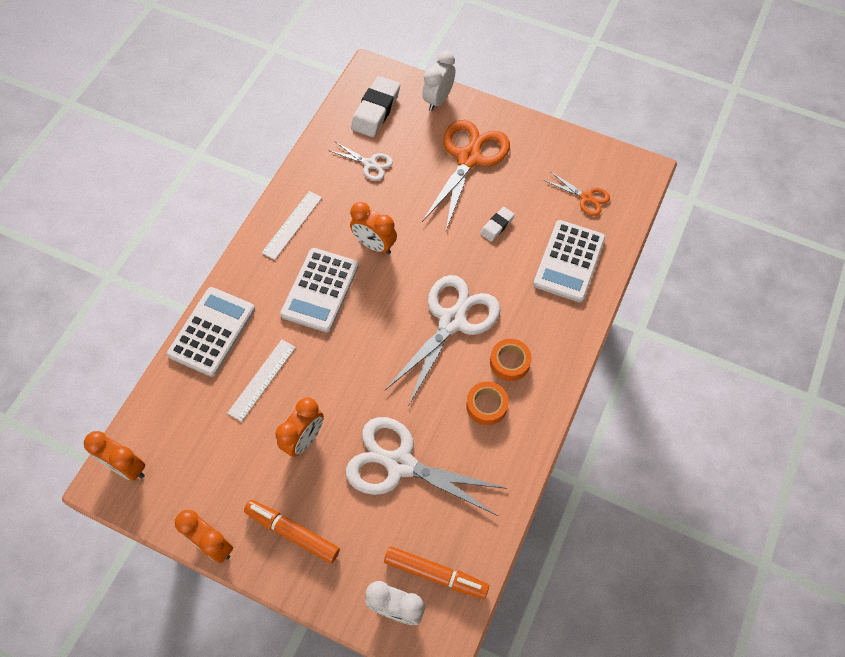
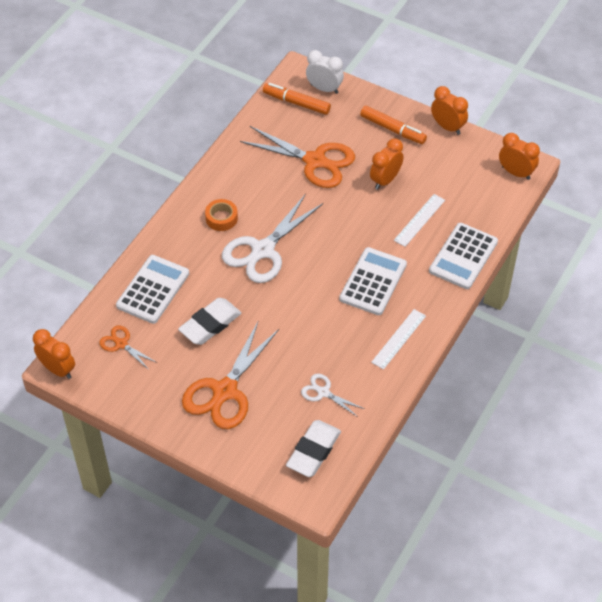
camera: 175 degrees left, 10 degrees down
white scissors [346,417,508,516] -> orange scissors [240,126,355,188]
orange clock [350,202,397,254] -> orange clock moved to [33,329,75,379]
white clock [422,51,455,111] -> none
orange tape [466,382,509,425] -> none
white eraser [480,207,515,242] -> white eraser [178,298,241,345], size x1.86

